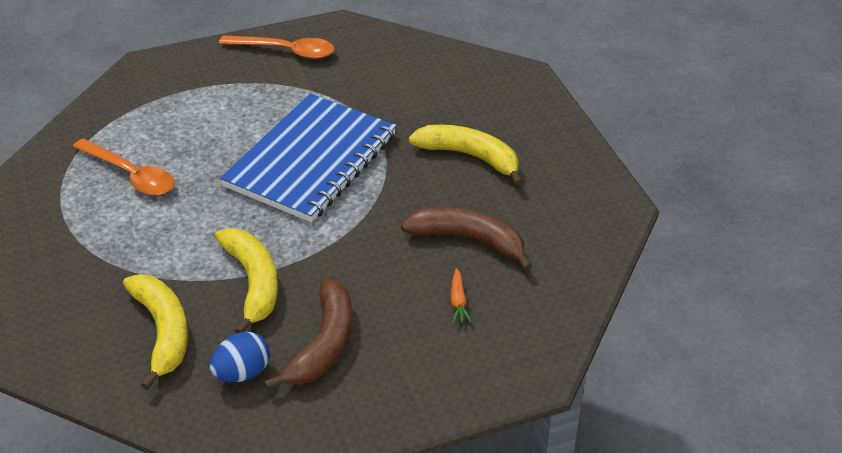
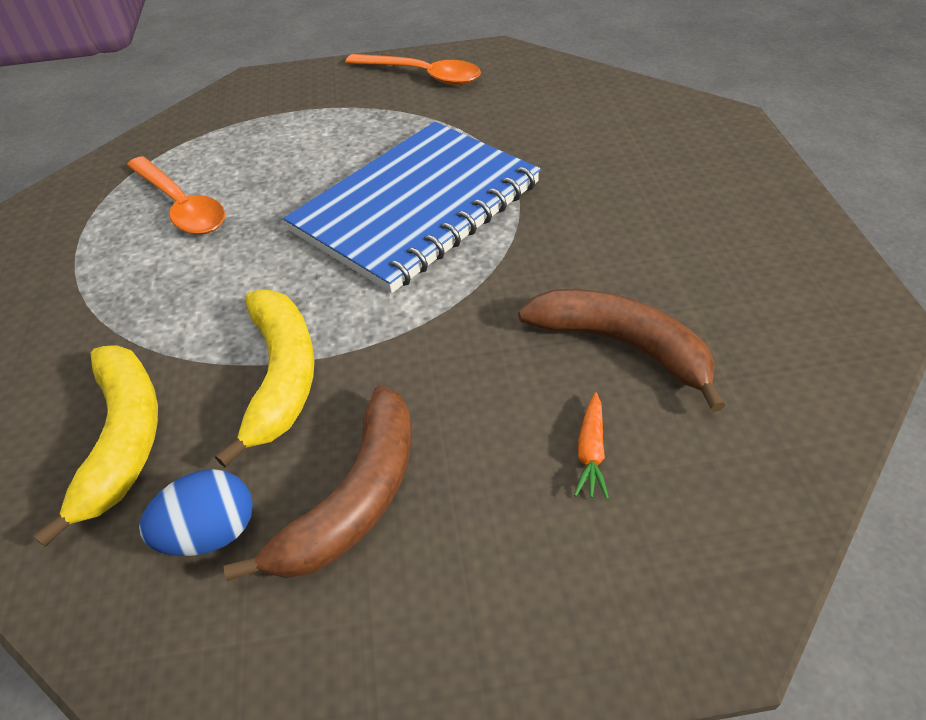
camera: 15 degrees right, 5 degrees up
yellow banana [409,125,523,186] -> none

